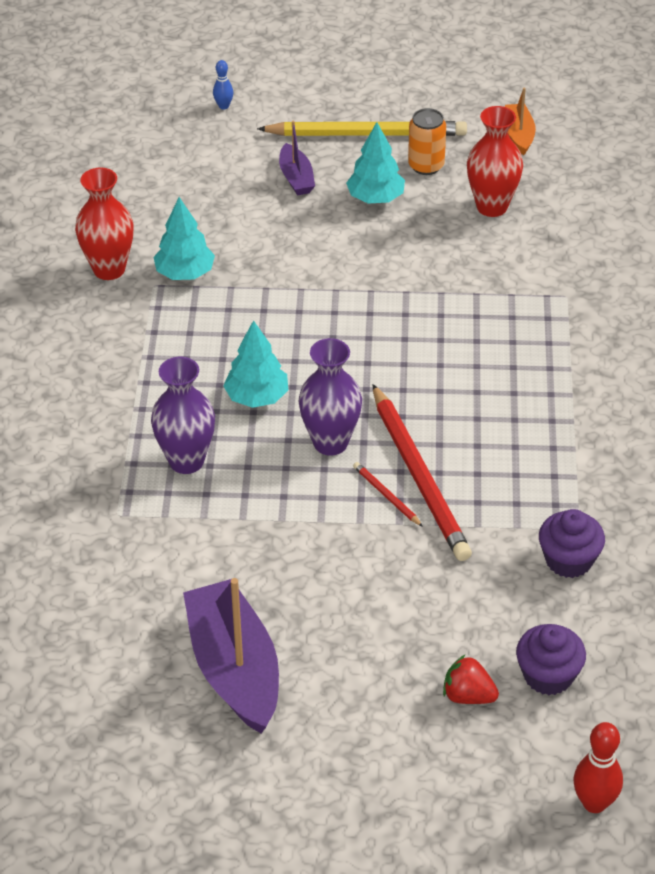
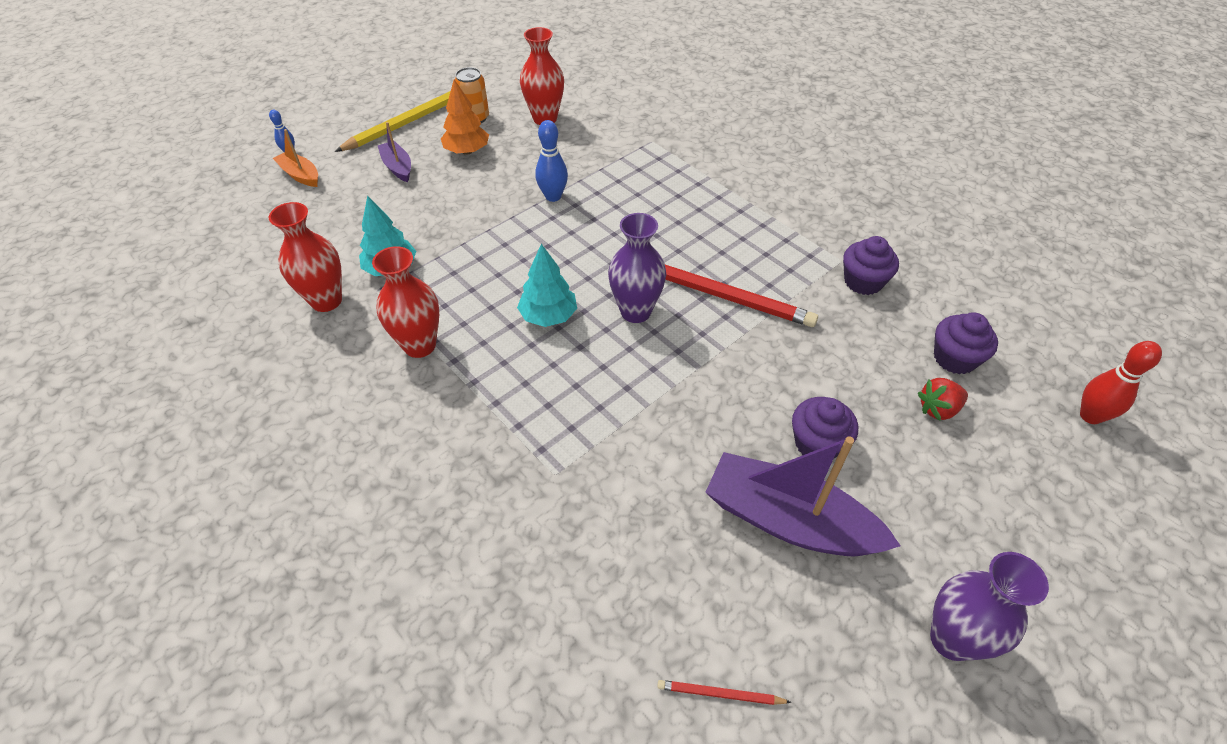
camera: 45 degrees left, 5 degrees up
purple vase [151,357,215,474] -> purple vase moved to [930,552,1049,661]
purple boat [279,121,315,195] -> purple boat turned 150 degrees counterclockwise [378,122,411,182]
turquoise tree [346,122,405,204] -> orange tree [441,79,489,155]
red pencil [353,462,423,527] -> red pencil moved to [657,680,791,705]
orange boat [505,88,536,155] -> orange boat moved to [273,129,318,187]
none -> red vase [372,246,439,358]
none -> blue bowling pin [535,120,568,202]
none -> purple cupcake [792,397,858,458]

